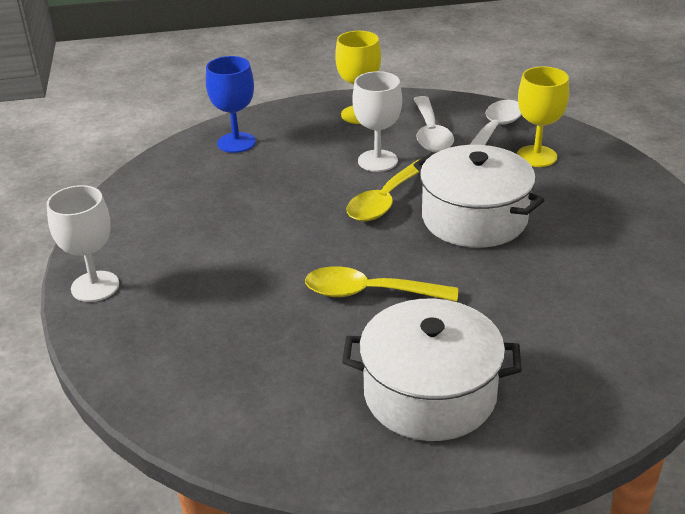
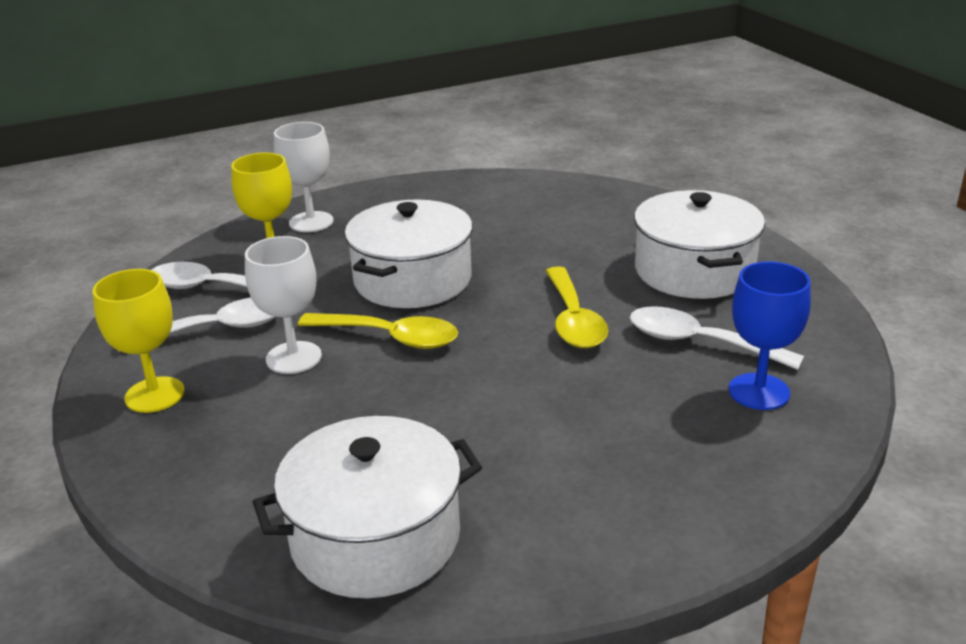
camera: 105 degrees left, 5 degrees down
white goblet [47,185,119,302] -> white goblet moved to [274,122,333,232]
blue goblet [206,56,256,153] -> blue goblet moved to [729,262,811,410]
none -> white pot [253,416,482,598]
none -> white spoon [630,306,804,370]

